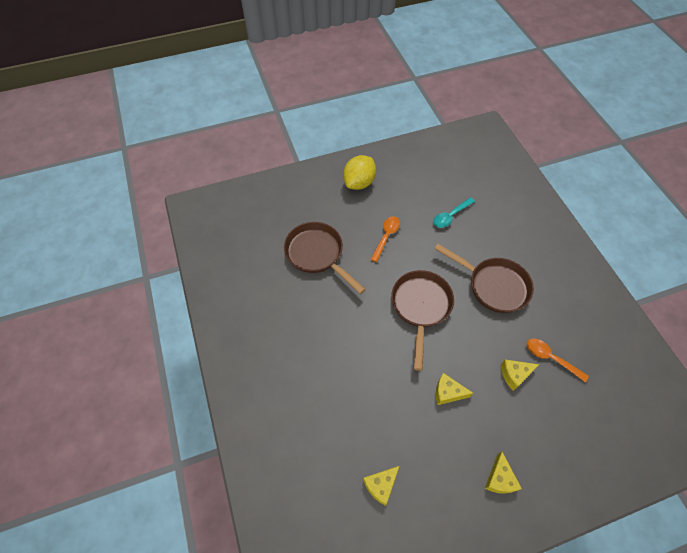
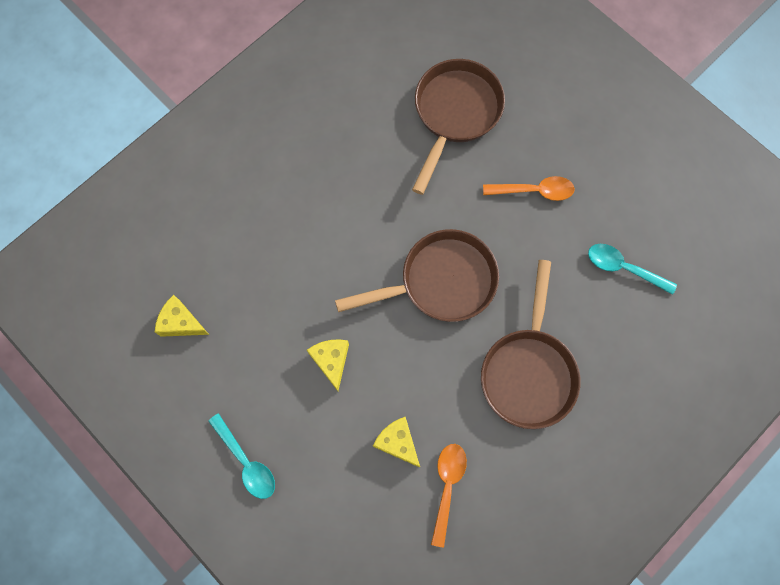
camera: 65 degrees right, 15 degrees up
yellow lemon [343,155,376,190] -> none
yellow cheese [485,451,522,494] -> turquoise spoon [208,413,275,499]

